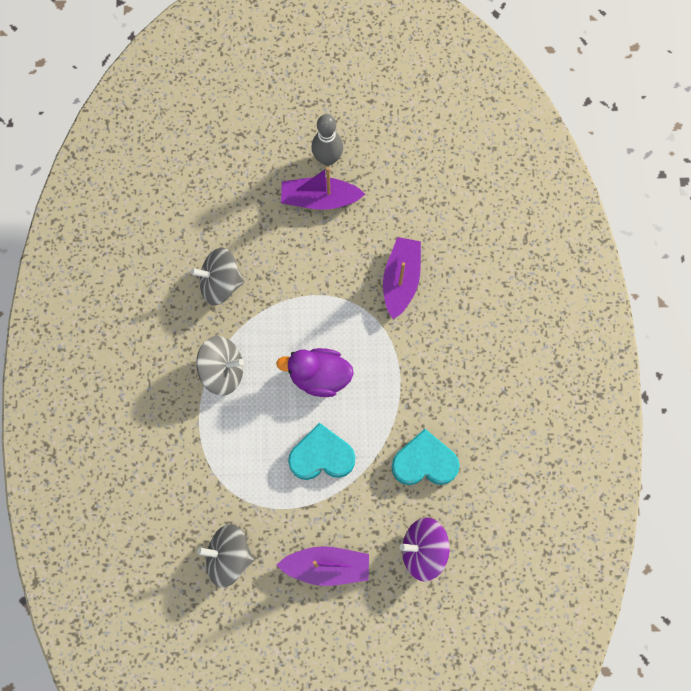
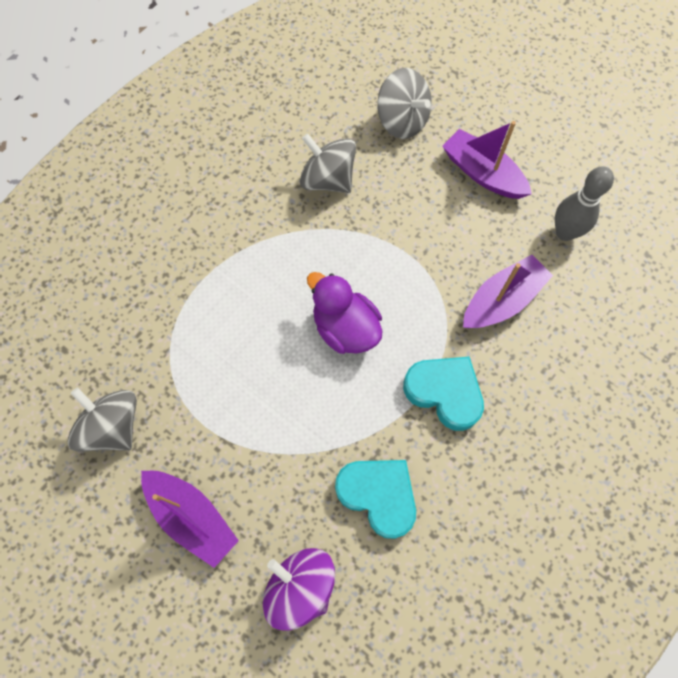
camera: 40 degrees right, 5 degrees down
grey spinning top [196,336,244,396] -> grey spinning top moved to [377,68,432,139]
turquoise heart [288,423,355,480] -> turquoise heart moved to [403,356,484,431]
grey bowling pin [312,114,343,166] -> grey bowling pin moved to [555,166,614,241]

